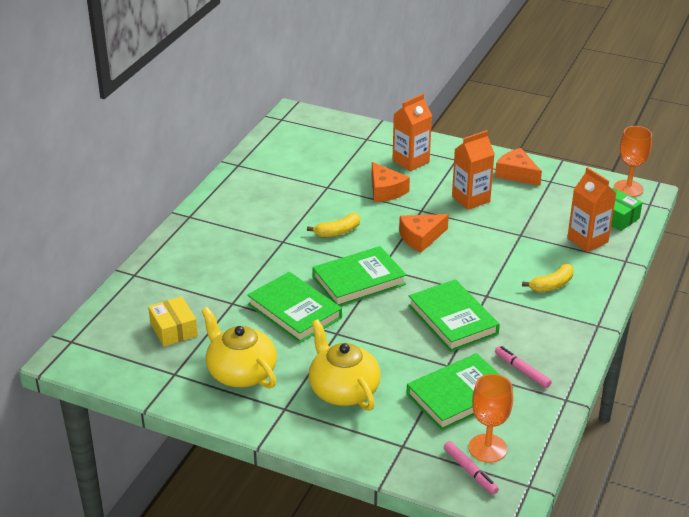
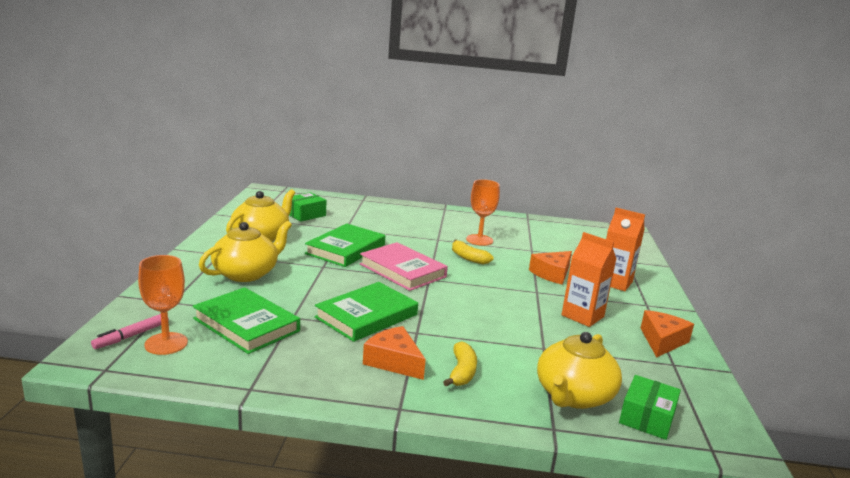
camera: 70 degrees right, 15 degrees down
yellow box [148,296,198,347] -> green box [289,192,327,222]
green book [312,246,406,306] -> pink book [360,242,448,291]
orange cheese [399,214,449,252] -> orange cheese moved to [363,326,426,380]
pink marker [495,346,552,388] -> none
yellow banana [522,264,574,292] -> yellow banana turned 120 degrees counterclockwise [443,341,477,387]
orange carton [567,167,616,252] -> yellow teapot [537,332,622,409]
orange goblet [614,126,652,197] -> orange goblet moved to [466,179,500,246]

